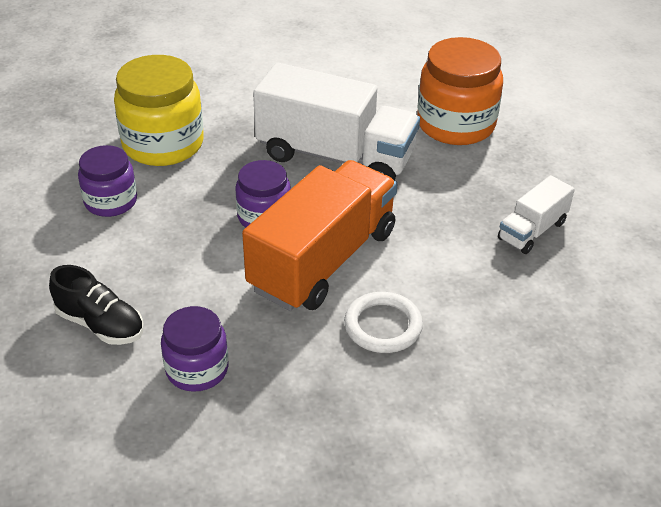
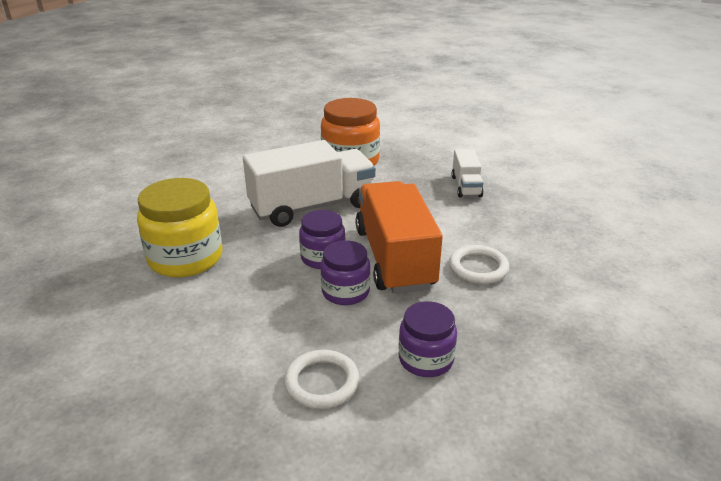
camera: 45 degrees left, 10 degrees down
black shoe [49,265,143,345] -> white ring [284,350,360,409]
purple jar [78,145,137,217] -> purple jar moved to [320,240,371,305]

